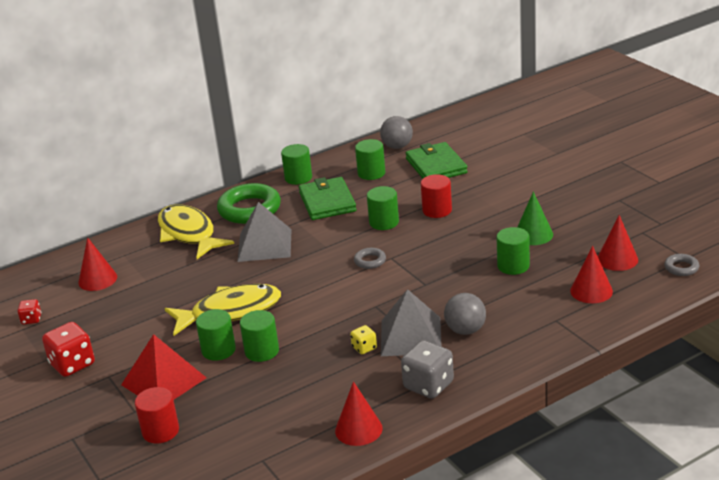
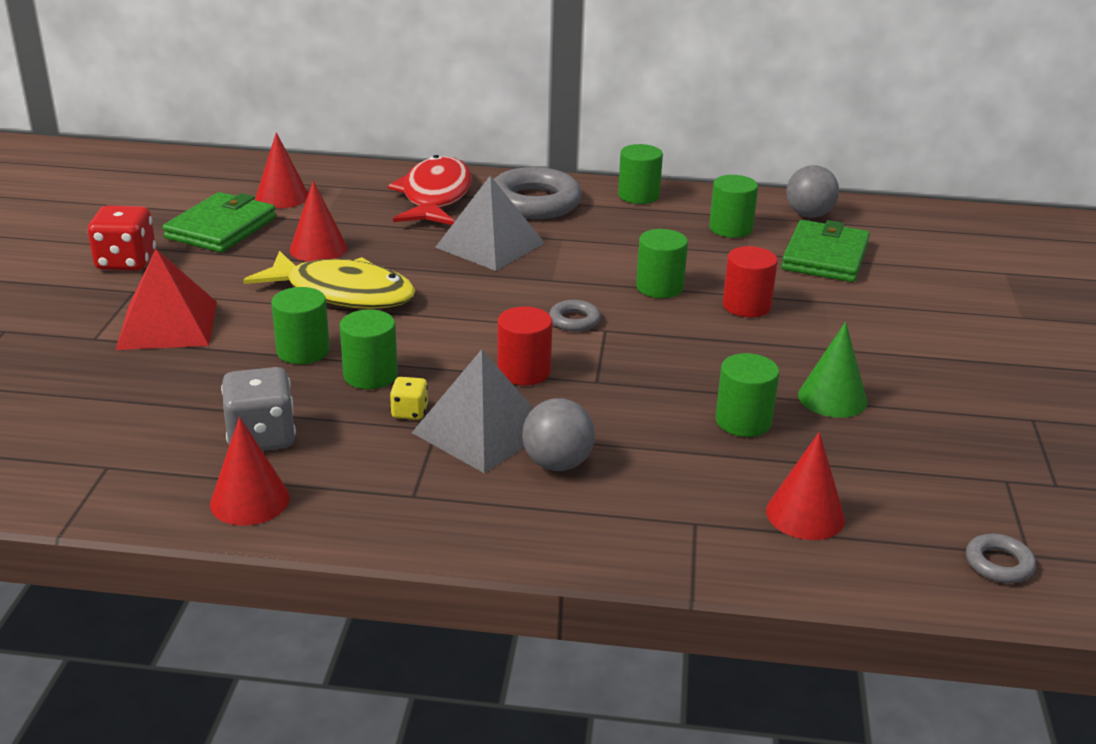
camera: 35 degrees right, 0 degrees up
red dice [17,299,41,324] -> none
red cylinder [135,387,179,444] -> red cylinder moved to [497,306,552,385]
yellow fish [158,205,234,259] -> red fish [388,155,472,225]
green cylinder [196,309,236,361] -> green cylinder moved to [340,310,398,389]
green ring [217,183,281,224] -> grey ring [494,167,582,219]
green wallet [299,177,357,220] -> green wallet moved to [163,192,276,252]
grey dice [401,340,454,399] -> grey dice moved to [221,367,296,451]
red cone [598,215,638,271] -> red cone moved to [290,181,347,262]

